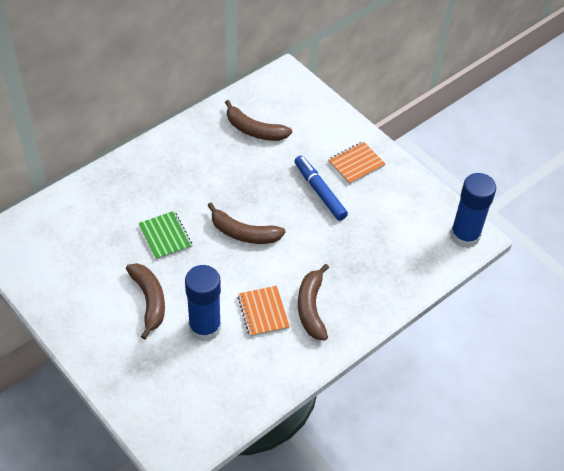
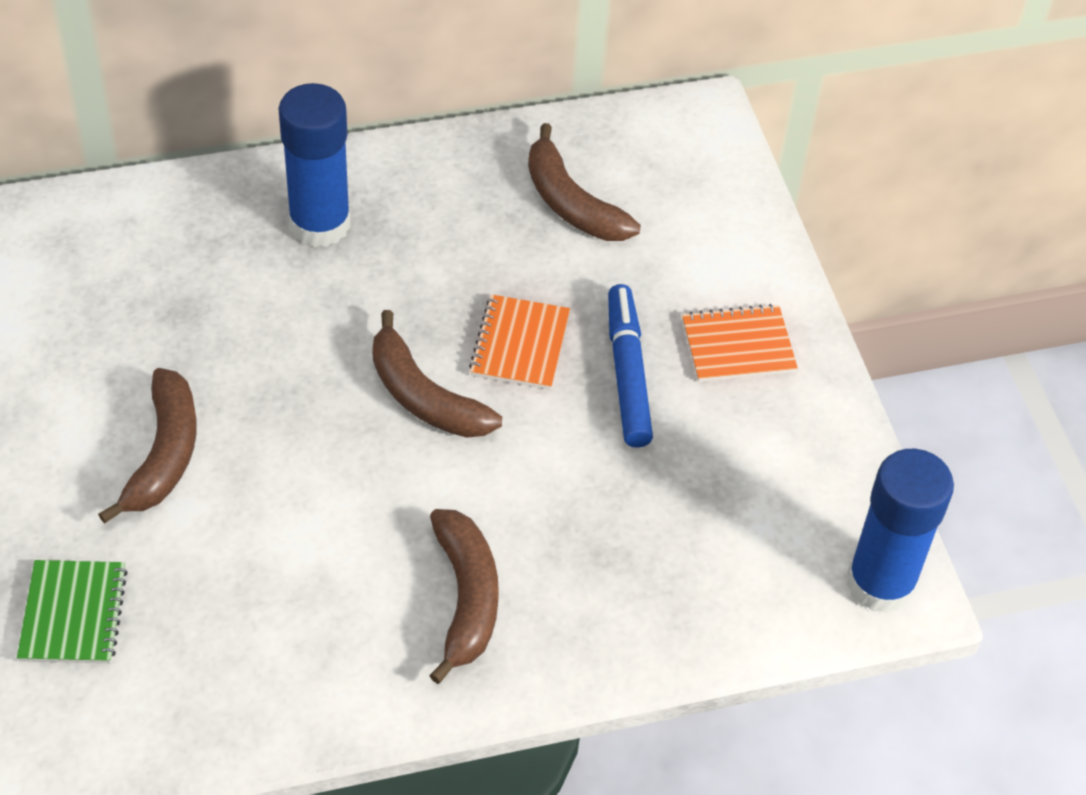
camera: 25 degrees right, 0 degrees up
green notebook [138,211,192,260] -> green notebook moved to [17,560,128,663]
blue glue stick [185,265,221,342] -> blue glue stick moved to [278,83,351,247]
orange notebook [238,286,290,337] -> orange notebook moved to [469,294,570,390]
brown banana [298,264,329,340] -> brown banana turned 150 degrees clockwise [429,509,499,684]

